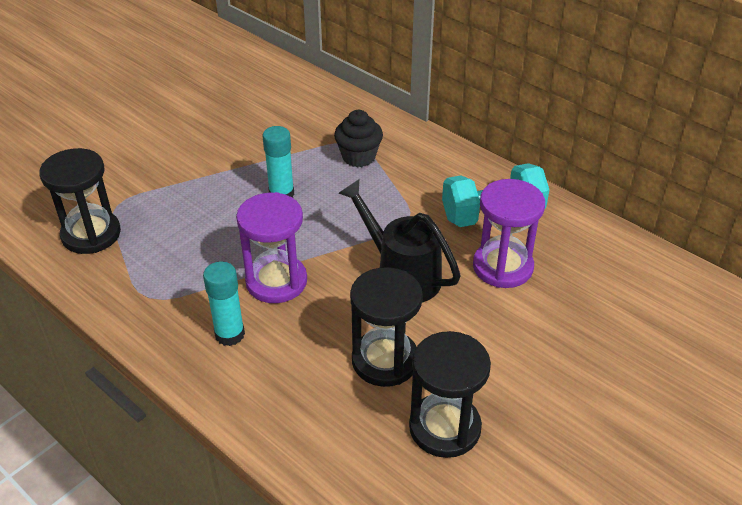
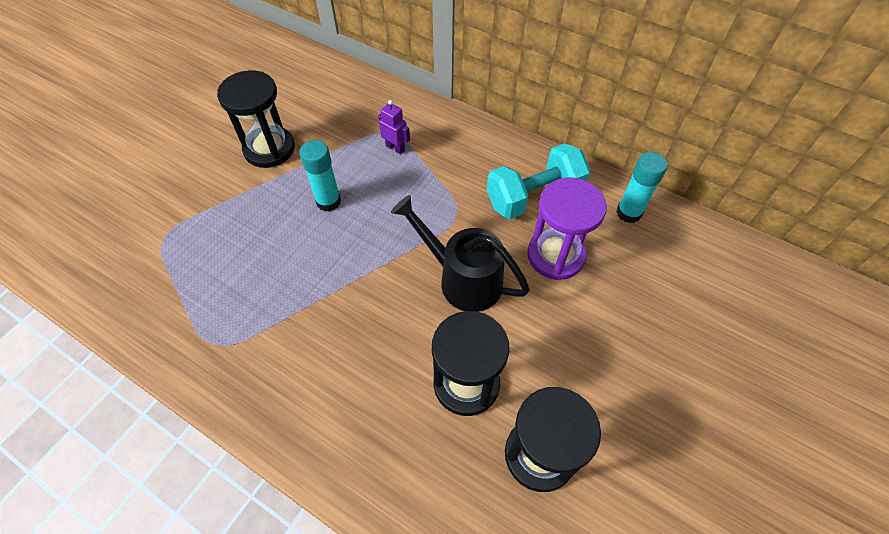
camera: 10 degrees left, 15 degrees up
black hourglass [39,148,121,254] -> black hourglass moved to [217,70,295,168]
turquoise glue stick [203,261,245,346] -> turquoise glue stick moved to [616,152,668,223]
purple hourglass [236,192,307,303] -> none
black cupcake [334,110,383,167] -> purple robot [378,100,410,154]

